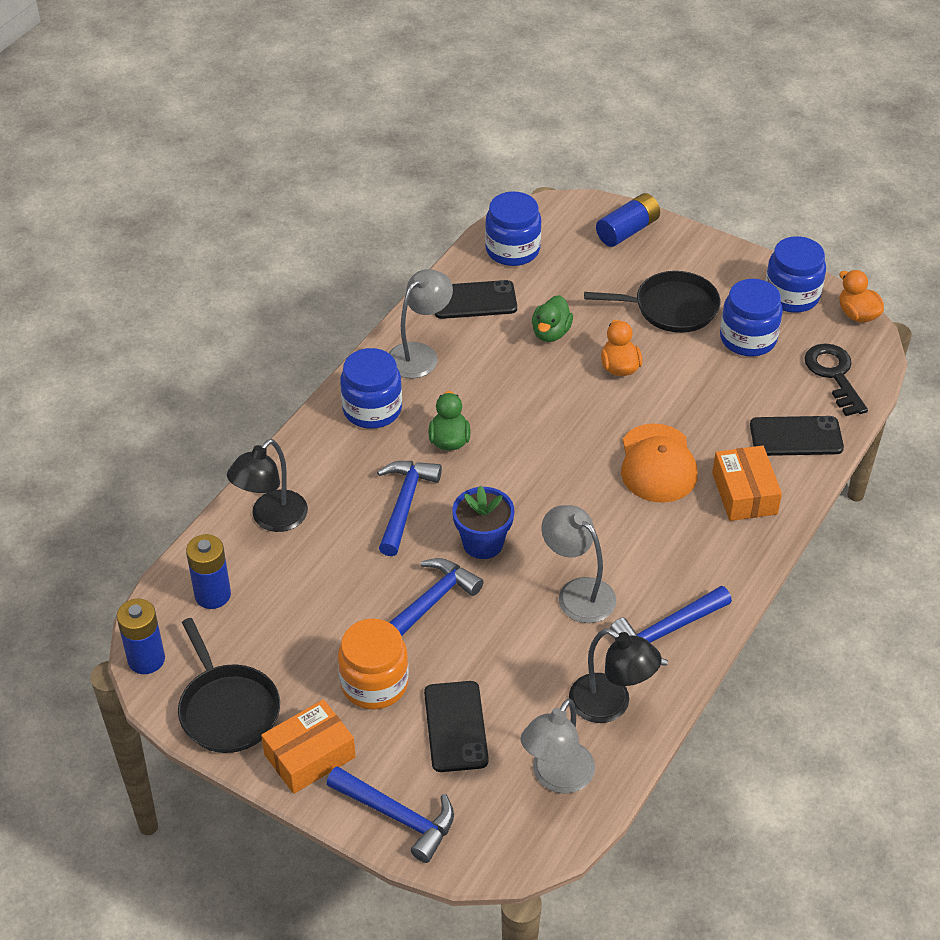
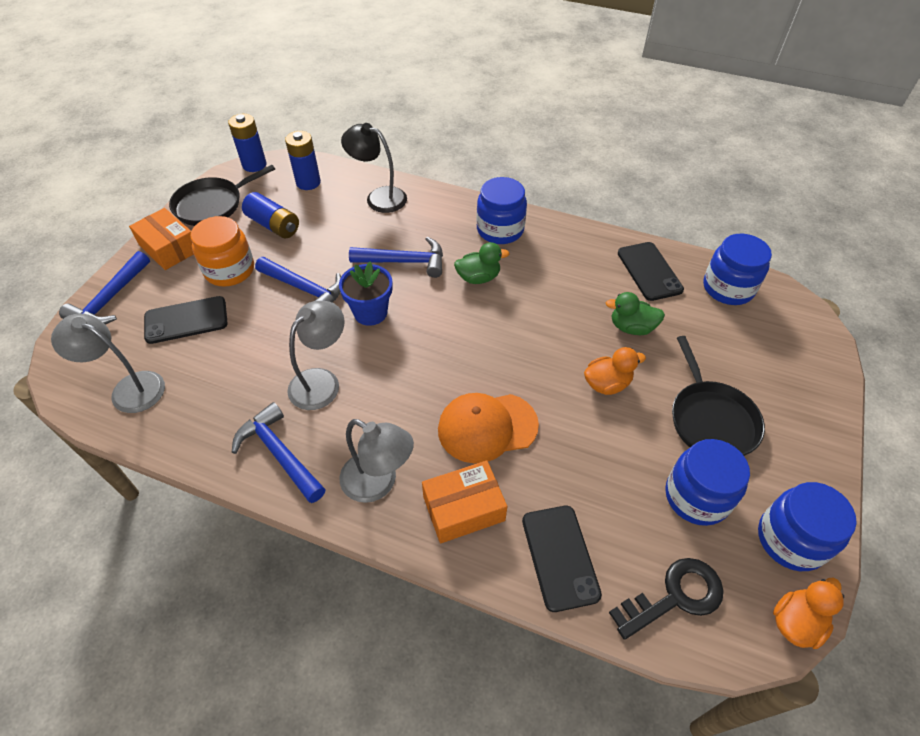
camera: 80 degrees right, 5 degrees up
grey lamp [389,269,453,378] -> grey lamp moved to [340,419,414,503]
black lamp [569,629,662,723] -> none
blue battery [596,193,660,247] -> blue battery moved to [242,192,299,239]

